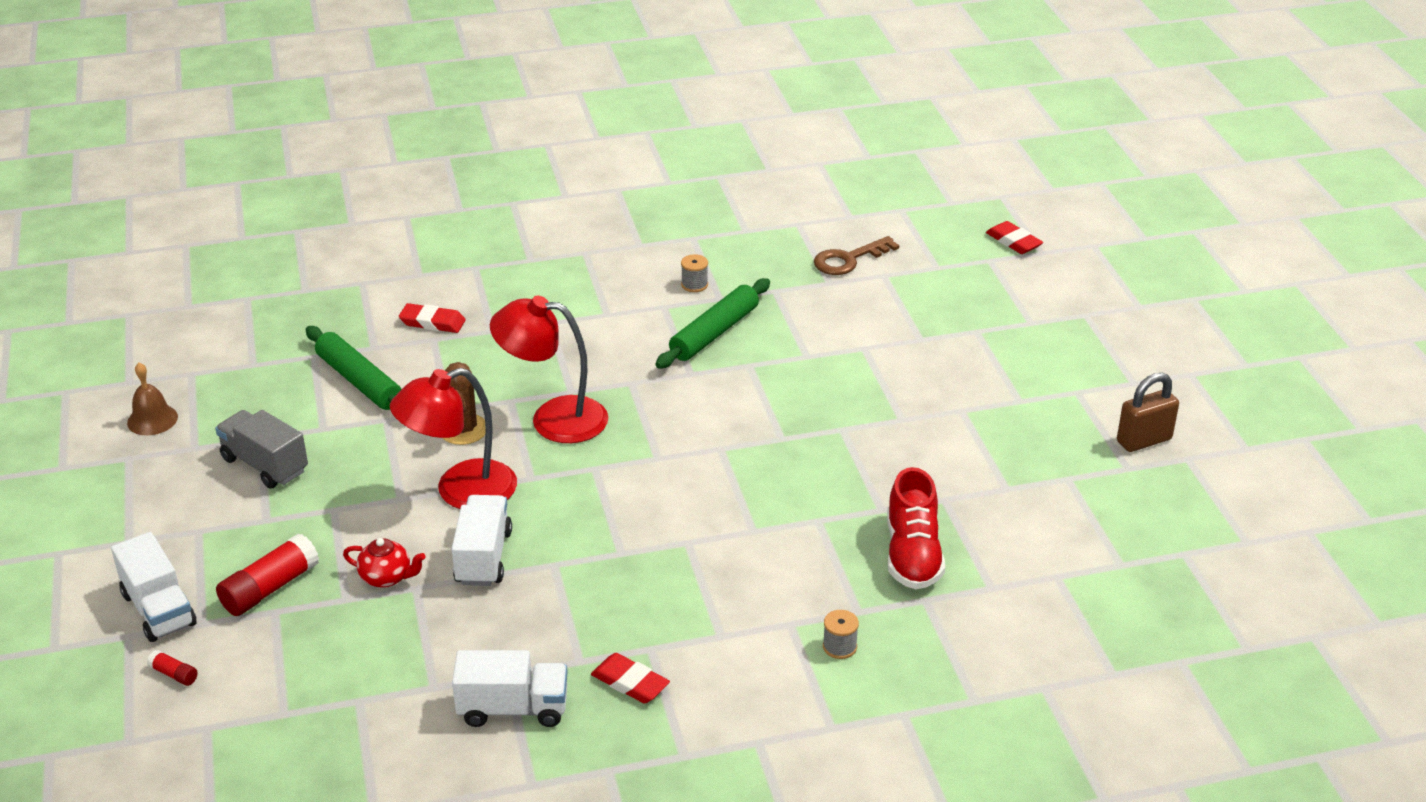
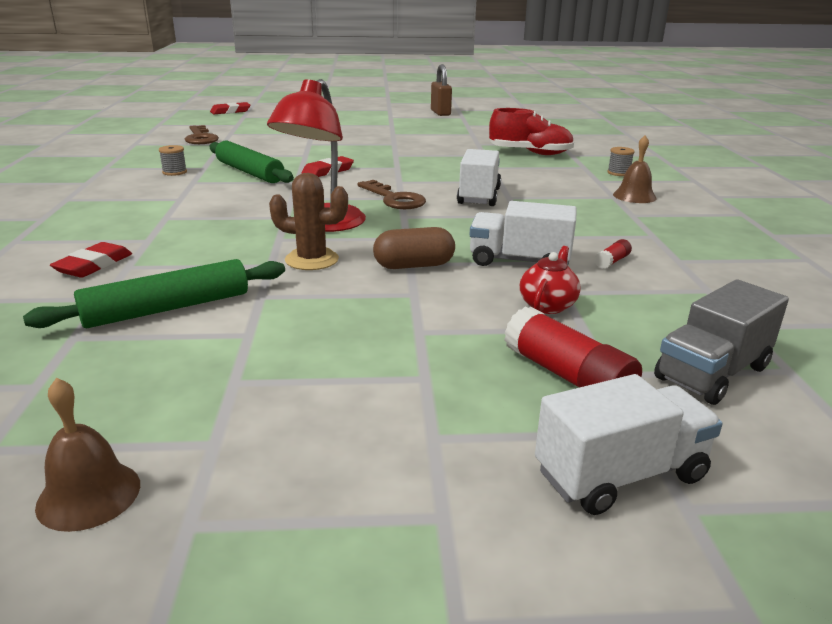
camera: 80 degrees left, 10 degrees down
red glue stick [147,650,198,686] -> red glue stick moved to [594,239,632,269]
grey truck [215,410,308,489] -> grey truck moved to [654,279,789,405]
red lamp [390,368,517,509] -> brown capsule [373,227,455,269]
white truck [452,650,568,727] -> white truck moved to [457,149,501,206]
red eraser [591,653,670,703] -> red eraser moved to [301,156,354,177]
none -> brown key [357,180,426,209]
none -> brown bell [613,135,656,203]

